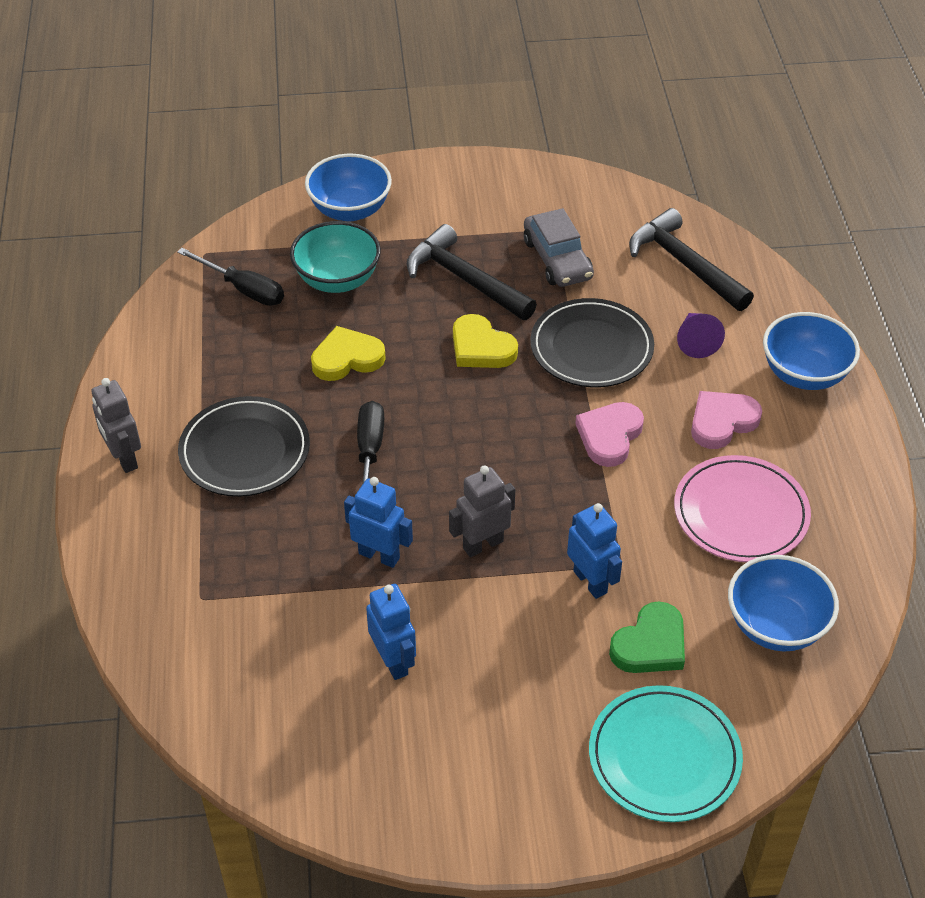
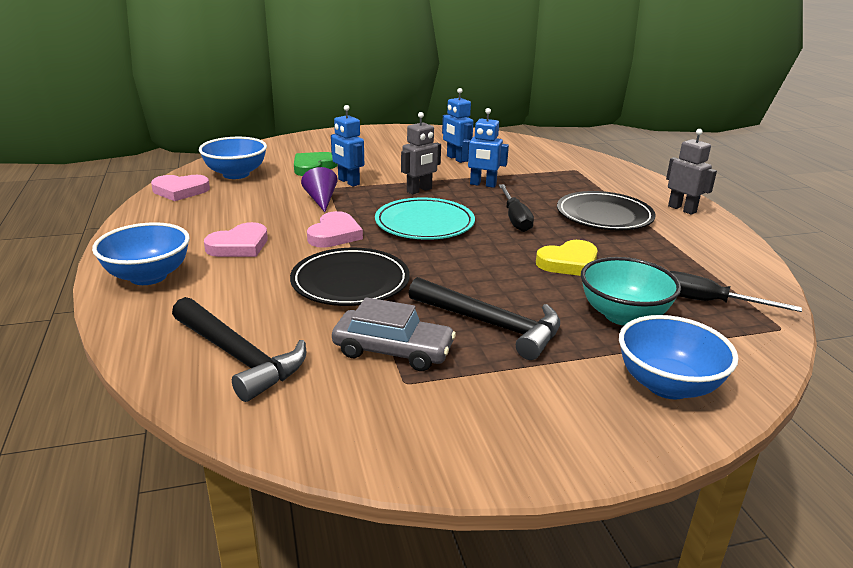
camera: 170 degrees right, 20 degrees down
yellow heart [453,314,518,368] -> none
grey car [524,208,594,287] -> grey car turned 135 degrees clockwise [332,297,456,371]
turquoise plate [589,685,743,822] -> turquoise plate moved to [375,197,475,240]
pink plate [674,455,811,562] -> none
purple cone [677,313,725,358] -> purple cone moved to [301,167,337,212]
none -> pink heart [151,175,210,201]

